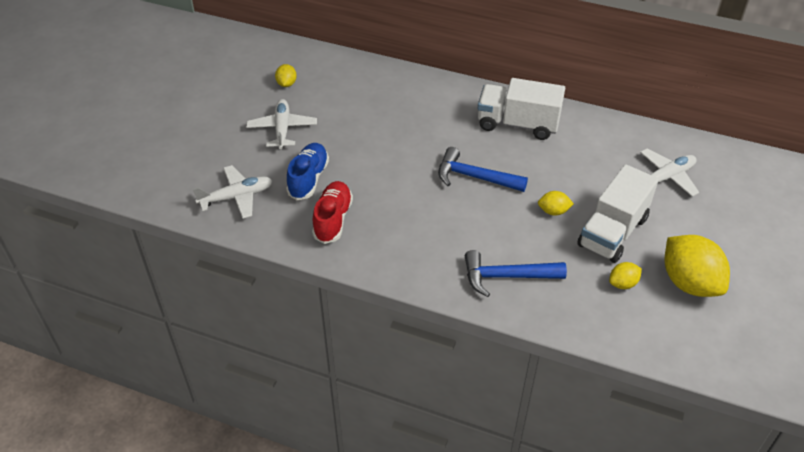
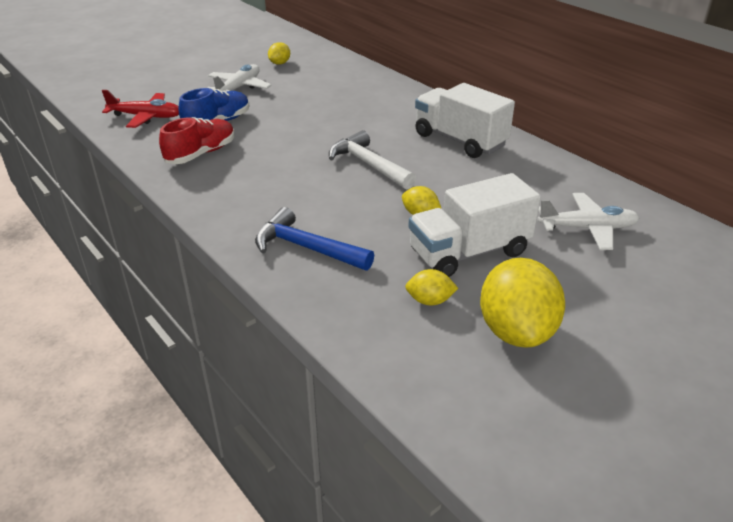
camera: 30 degrees right, 10 degrees down
white plane [193,165,273,219] -> red plane [102,90,179,128]
blue hammer [438,147,528,192] -> white hammer [329,130,416,189]

